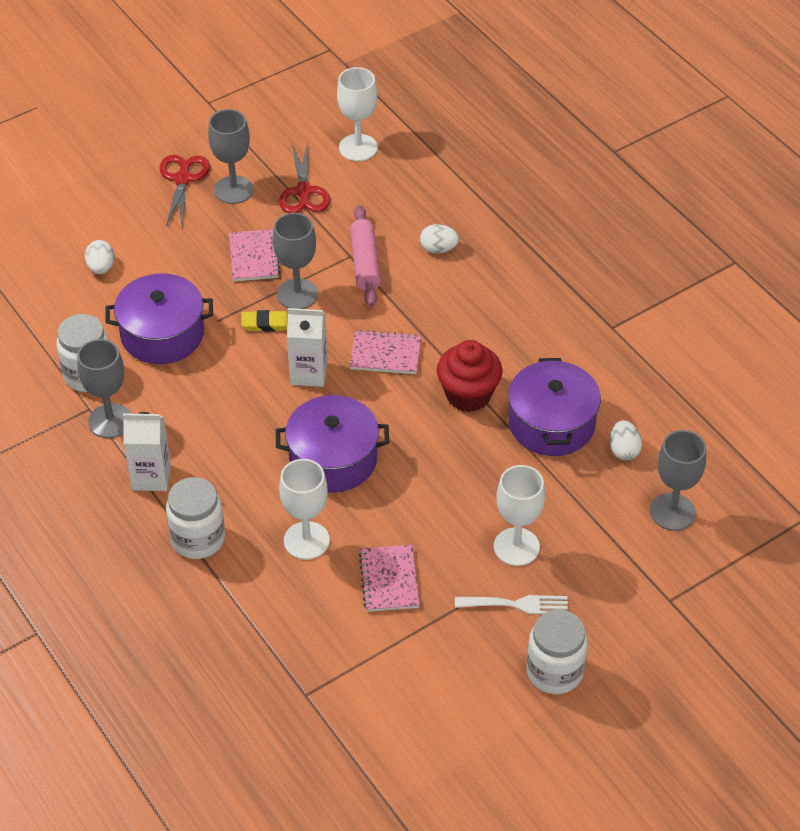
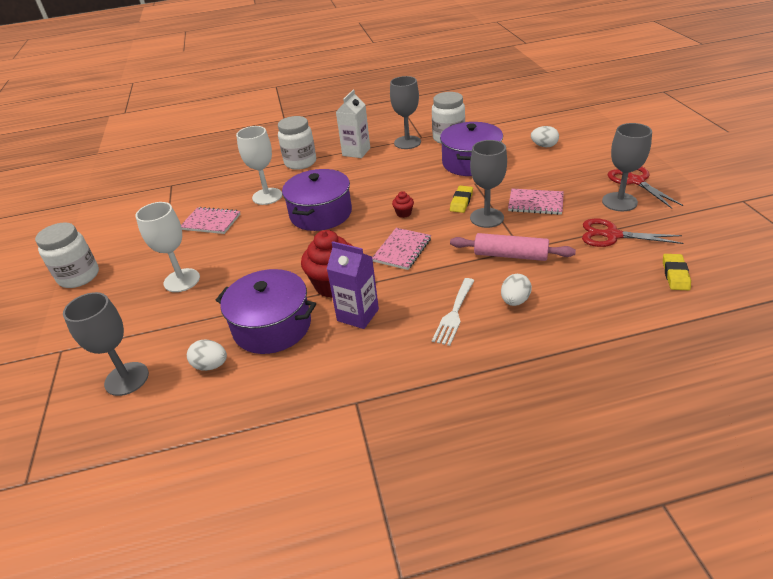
camera: 115 degrees right, 10 degrees down
red scissors [160,155,210,227] -> red scissors turned 135 degrees counterclockwise [608,167,684,209]
white carton [287,308,327,387] -> red cupcake [392,191,414,218]
white goblet [337,67,378,161] -> yellow eraser [663,254,691,290]
white fork [455,595,568,614] -> white fork moved to [432,278,475,346]
none -> purple carton [327,241,379,329]

